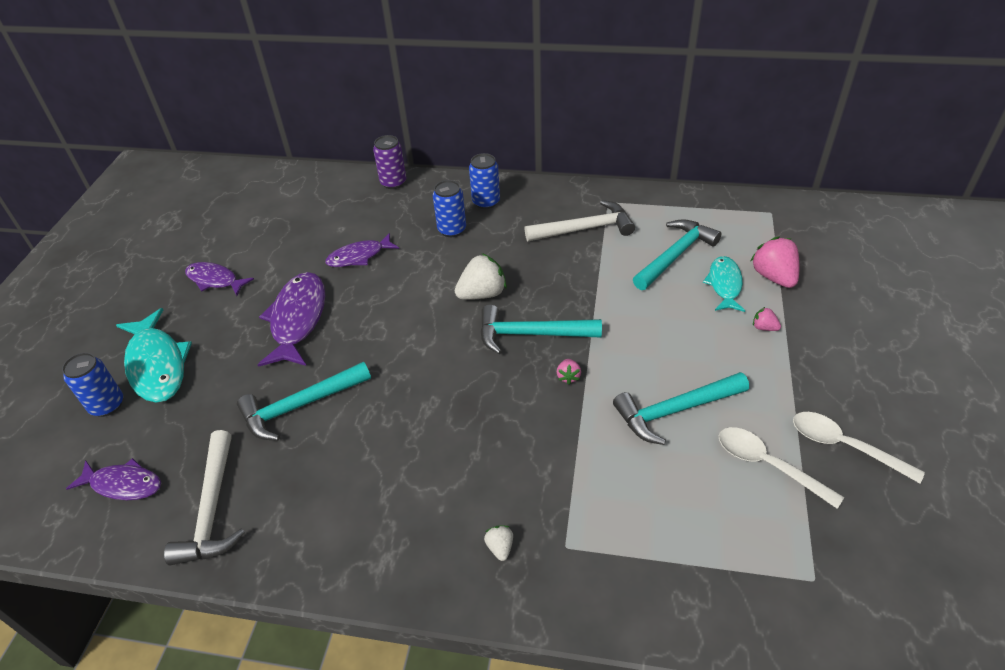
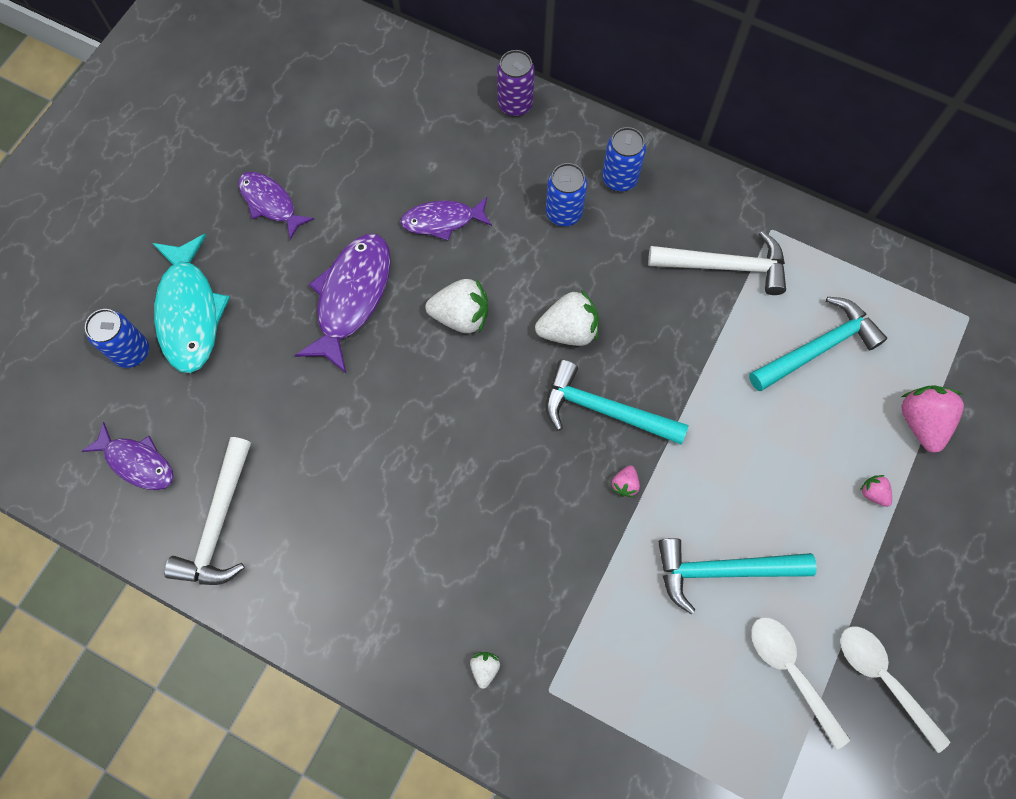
camera: 15 degrees right, 25 degrees up
turquoise hammer [237,362,371,441] -> none
turquoise fish [703,256,745,312] -> none
none -> white strawberry [425,278,488,333]

